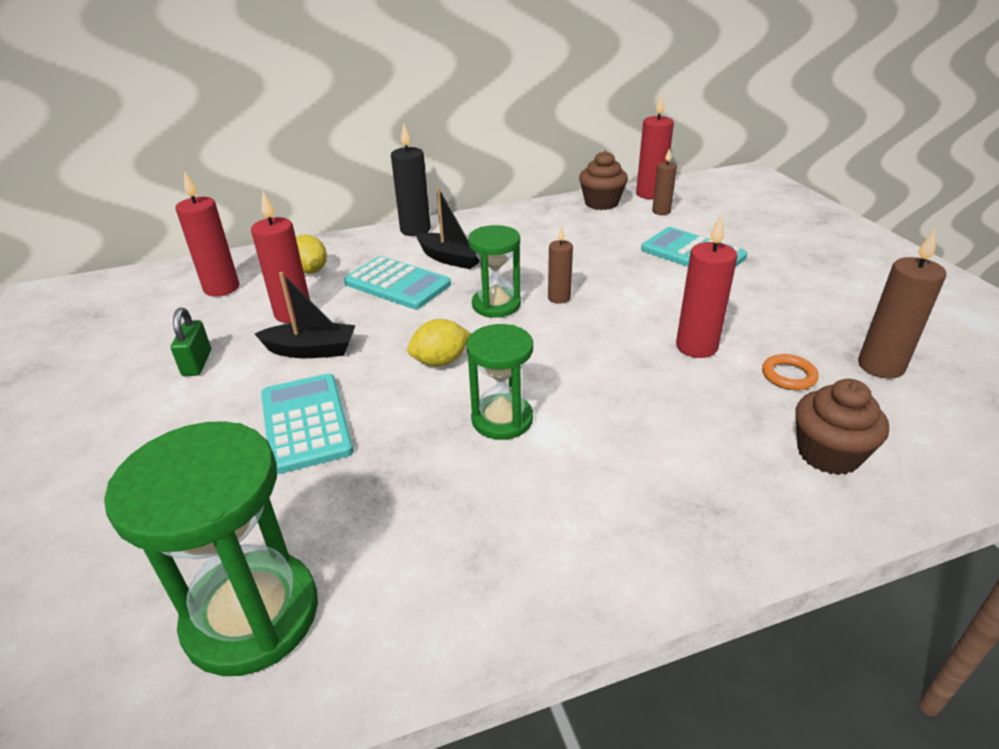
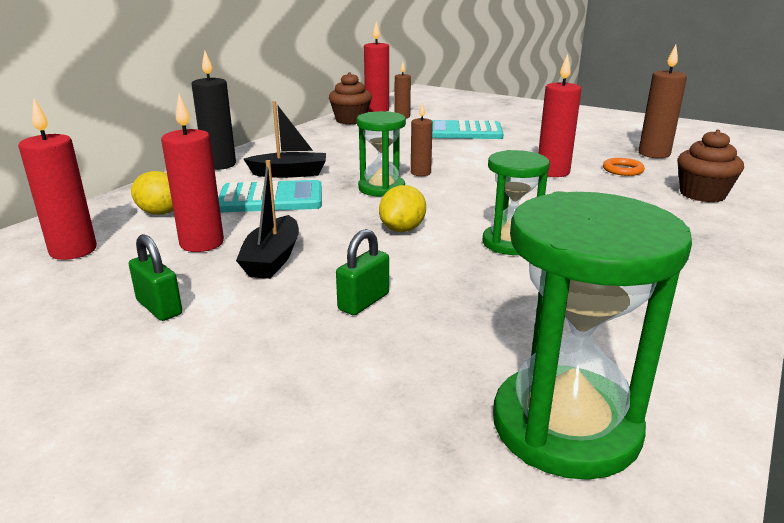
camera: 40 degrees left, 10 degrees down
black boat [255,272,356,358] -> black boat turned 135 degrees clockwise [236,160,299,279]
turquoise calculator [261,374,354,474] -> green padlock [336,229,389,315]

